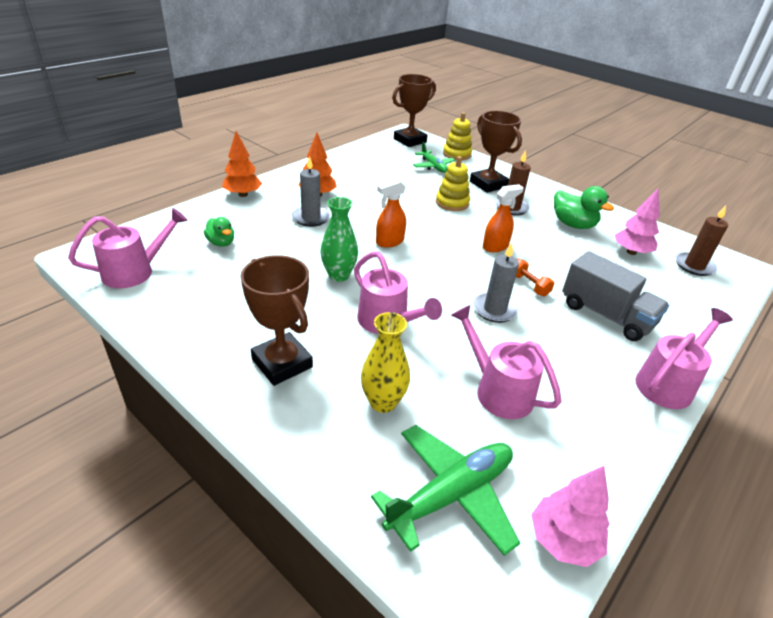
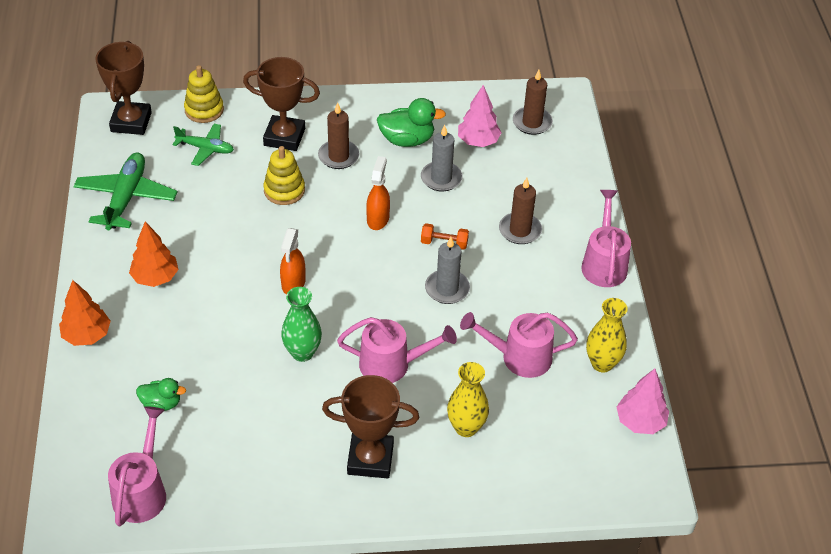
camera: 45 degrees left, 10 degrees up
grey candle [292,156,330,227] -> grey candle moved to [421,125,463,191]
green plane [371,425,520,556] -> green plane moved to [73,152,177,230]
grey truck [562,251,669,341] -> brown candle [499,178,542,244]
none -> yellow vase [586,298,628,372]

